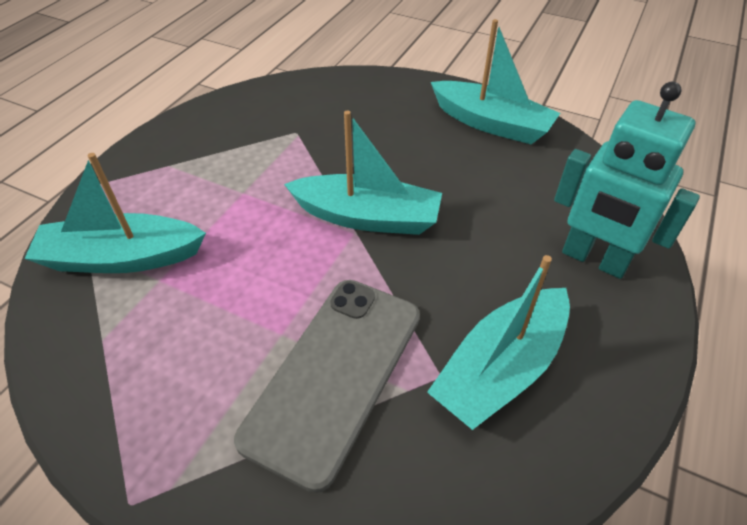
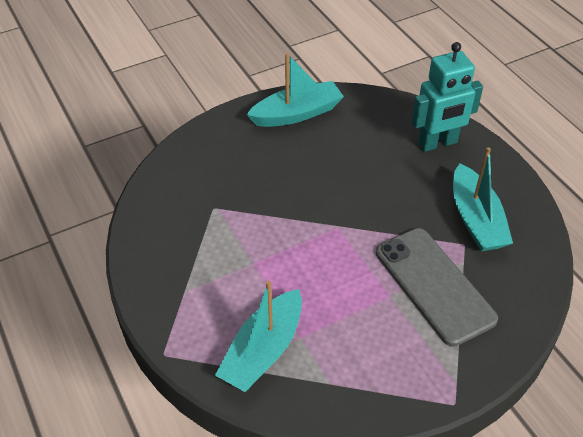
camera: 55 degrees left, 0 degrees up
turquoise boat [284,111,442,235] -> none

